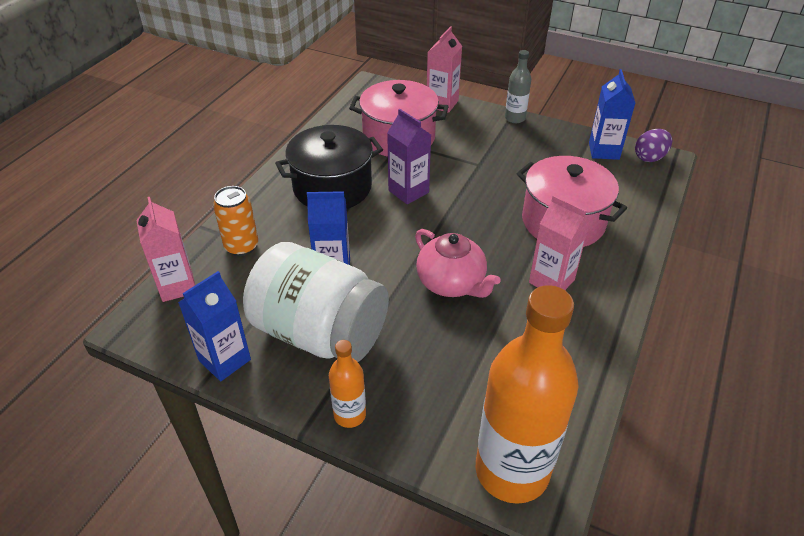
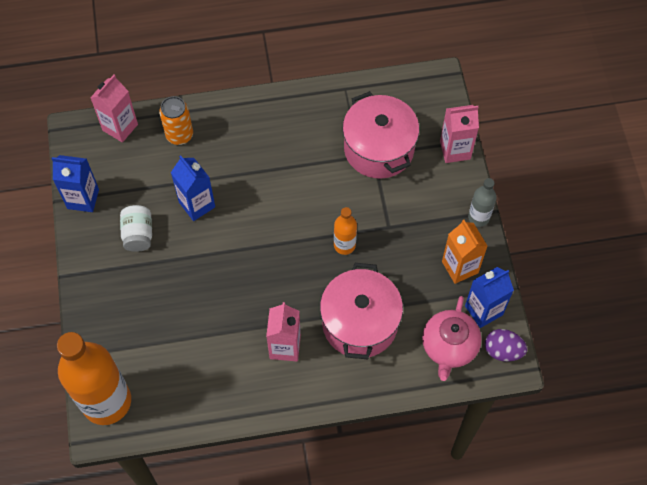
camera: 55 degrees right, 20 degrees up
white jar [243,242,389,362] -> white jar [120,205,152,252], size x0.45
black pot [275,125,383,209] -> none
orange bottle [329,340,366,428] -> orange bottle moved to [334,207,357,255]
purple carton [387,109,431,204] -> none
pink teapot [415,229,501,298] -> pink teapot moved to [422,296,482,381]
none -> orange carton [442,220,488,284]

